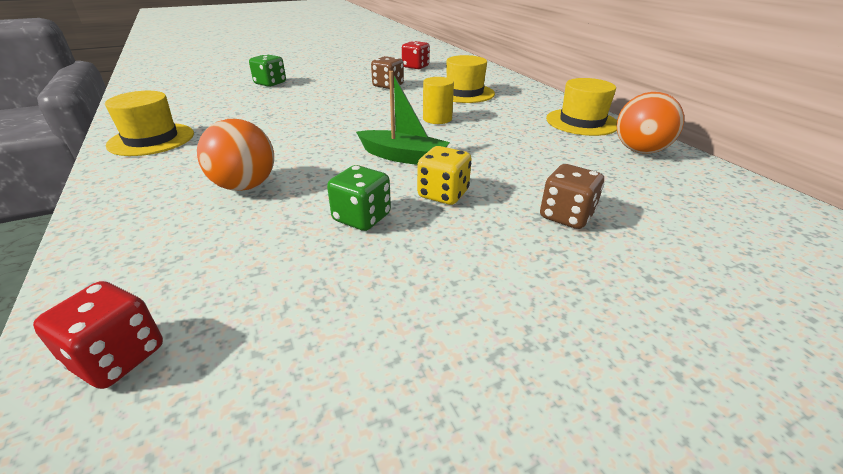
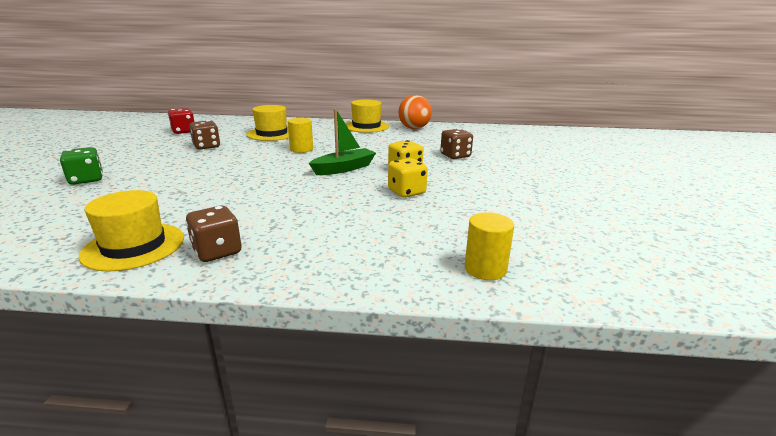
camera: 60 degrees left, 10 degrees down
red dice [33,281,163,389] -> yellow cylinder [465,212,514,280]
orange ball [197,119,274,191] -> none
green dice [327,165,391,231] -> yellow dice [388,158,428,198]
none -> brown dice [186,206,242,262]

